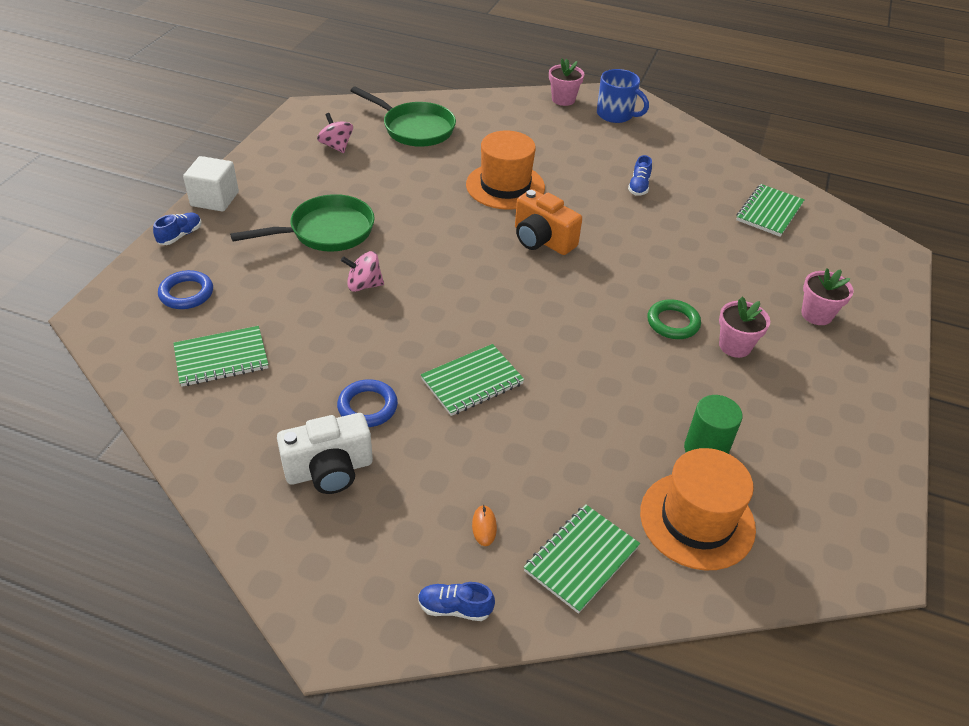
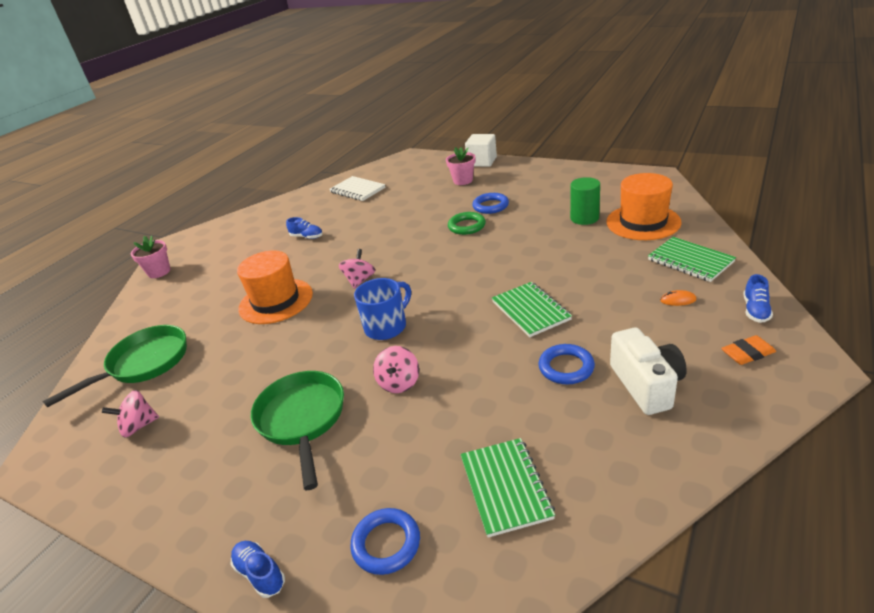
camera: 75 degrees left, 10 degrees down
white cube [183,156,239,212] -> white cube moved to [465,134,497,167]
orange camera [515,189,582,255] -> pink spinning top [339,249,376,289]
blue mug [597,69,649,123] -> blue mug moved to [354,278,411,340]
pink flower pot [719,296,770,358] -> blue ring [472,193,509,214]
green notebook [736,184,805,237] -> white notebook [329,176,385,201]
none -> orange eraser [721,335,776,365]

